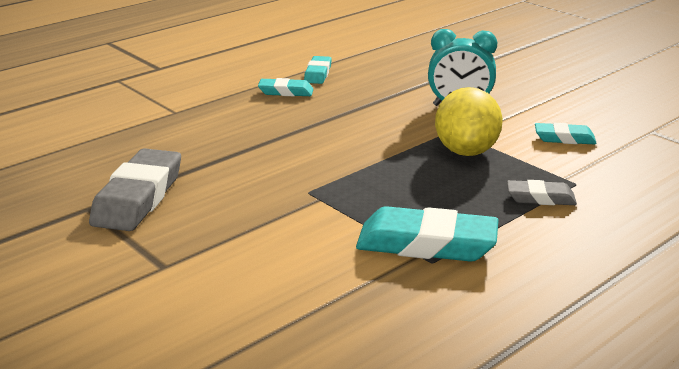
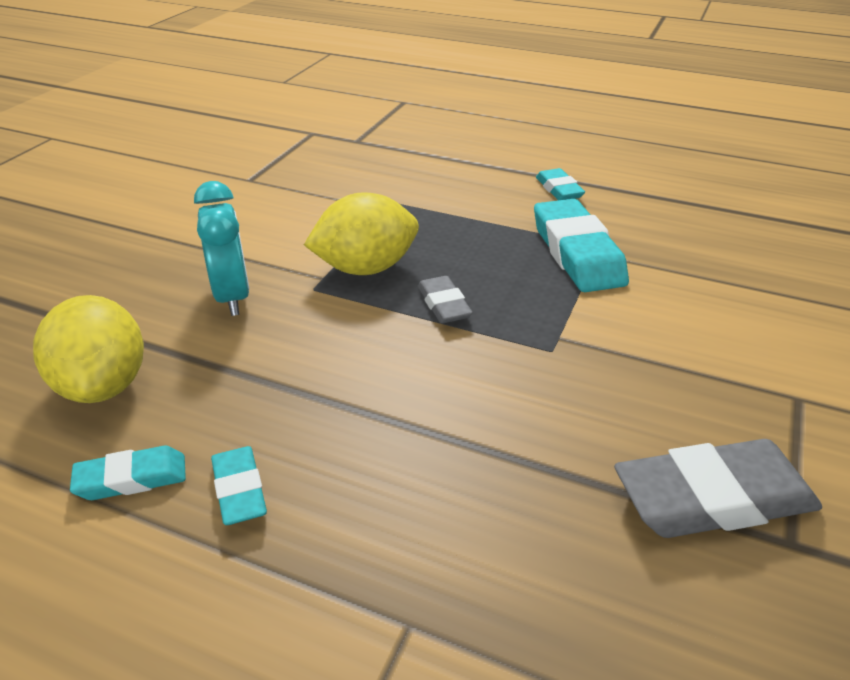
camera: 115 degrees left, 10 degrees up
grey eraser [507,180,577,205] -> grey eraser moved to [418,276,473,323]
turquoise eraser [535,123,597,144] -> turquoise eraser moved to [536,168,585,200]
none -> yellow lemon [33,295,144,403]

